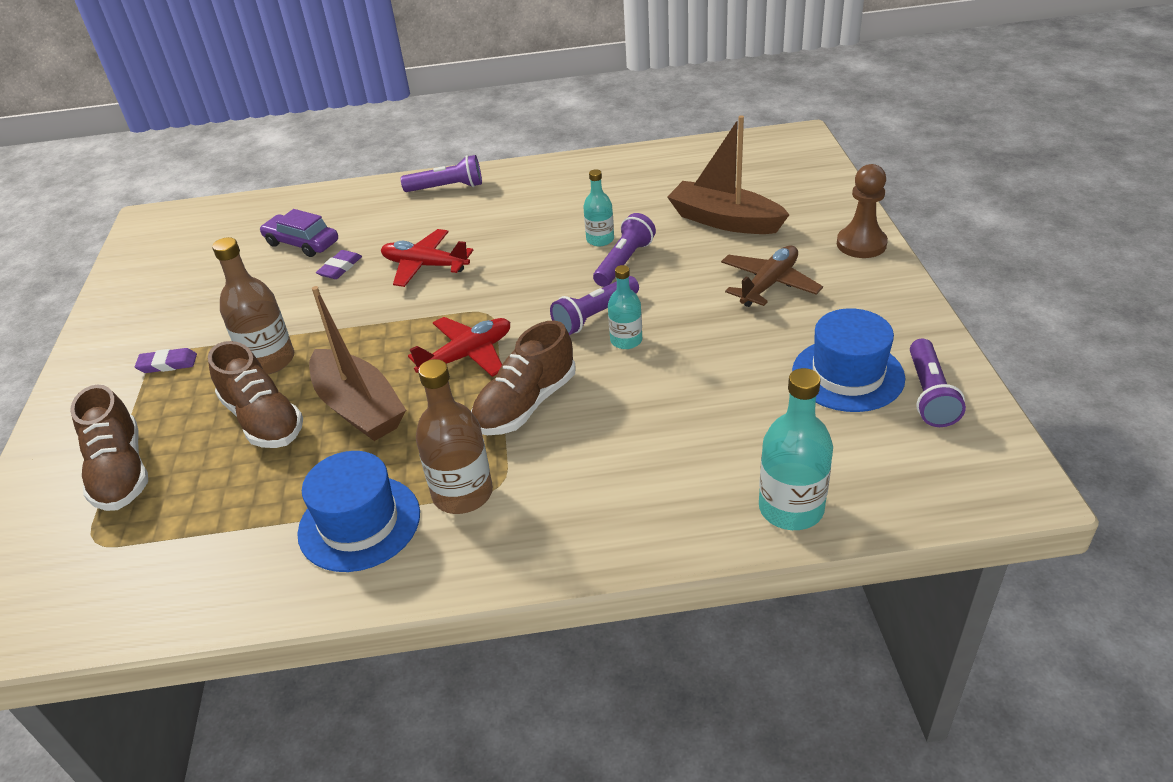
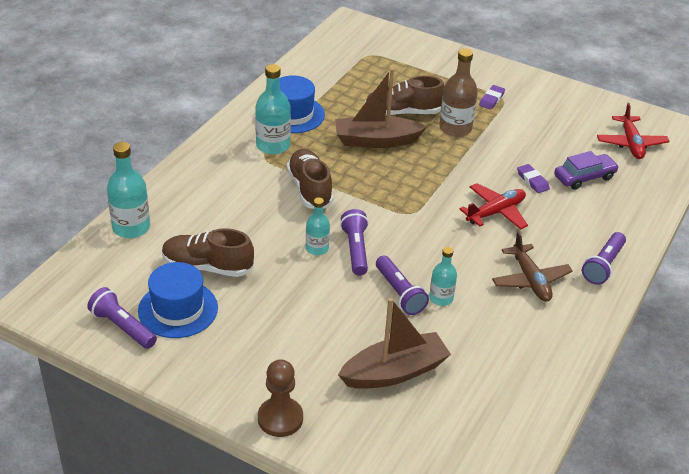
camera: 120 degrees right, 0 degrees up
brown shoe [70,384,148,511] -> brown shoe moved to [162,228,254,277]
red plane [408,317,510,377] -> red plane moved to [597,103,670,159]
brown bottle [416,359,493,514] -> turquoise bottle [255,64,291,155]
brown plane [721,245,823,307] -> brown plane moved to [492,232,573,302]

